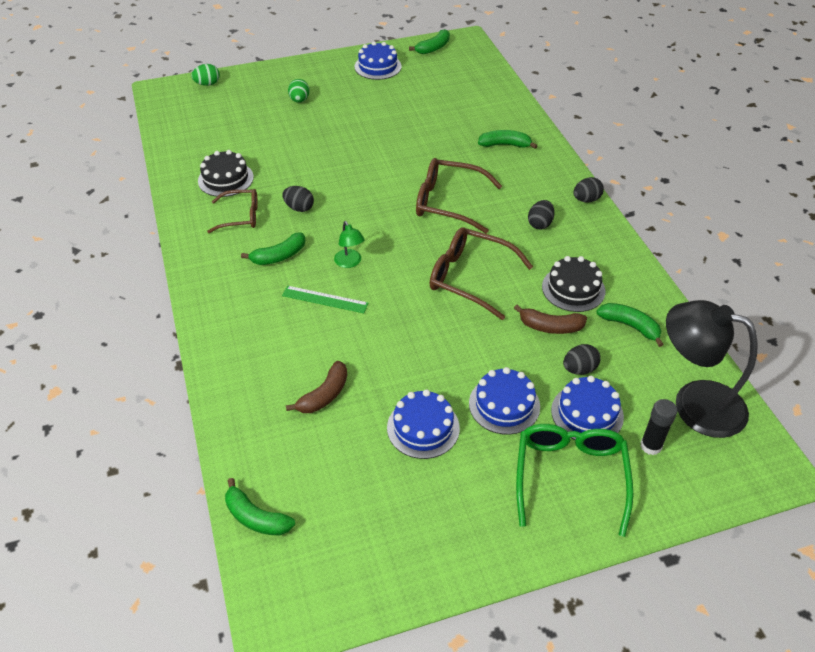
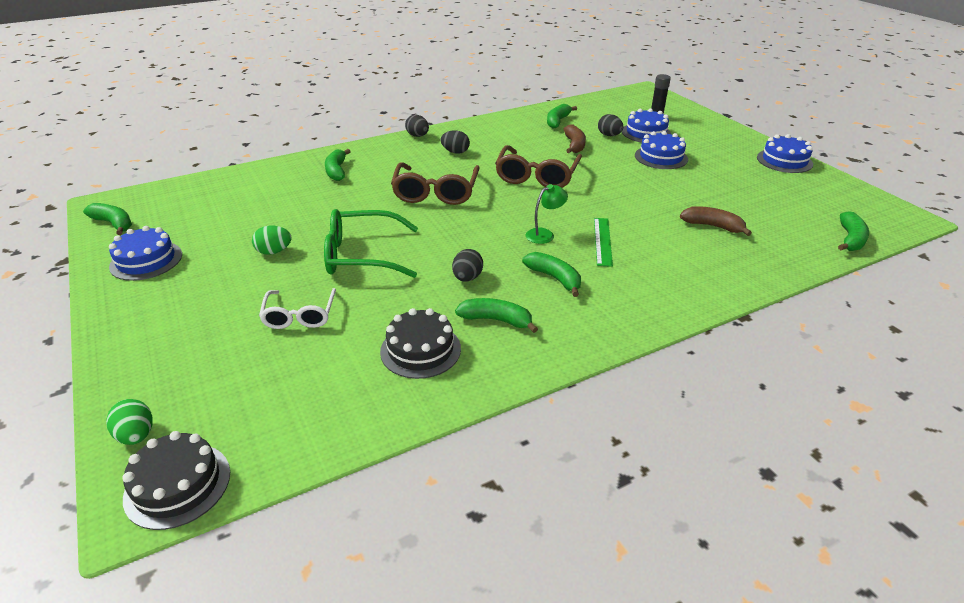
camera: 100 degrees left, 10 degrees down
brown glasses [207,189,258,233] -> green banana [455,298,538,333]
green egg [288,79,310,103] -> green egg moved to [252,225,292,255]
blue cake [387,389,460,459] -> blue cake moved to [757,134,813,173]
green glasses [516,424,633,537] -> green glasses moved to [324,209,418,278]
black cake [542,256,605,312] -> black cake moved to [122,431,230,530]
black lamp [666,300,758,438] -> none
none -> white glasses [259,288,336,329]

